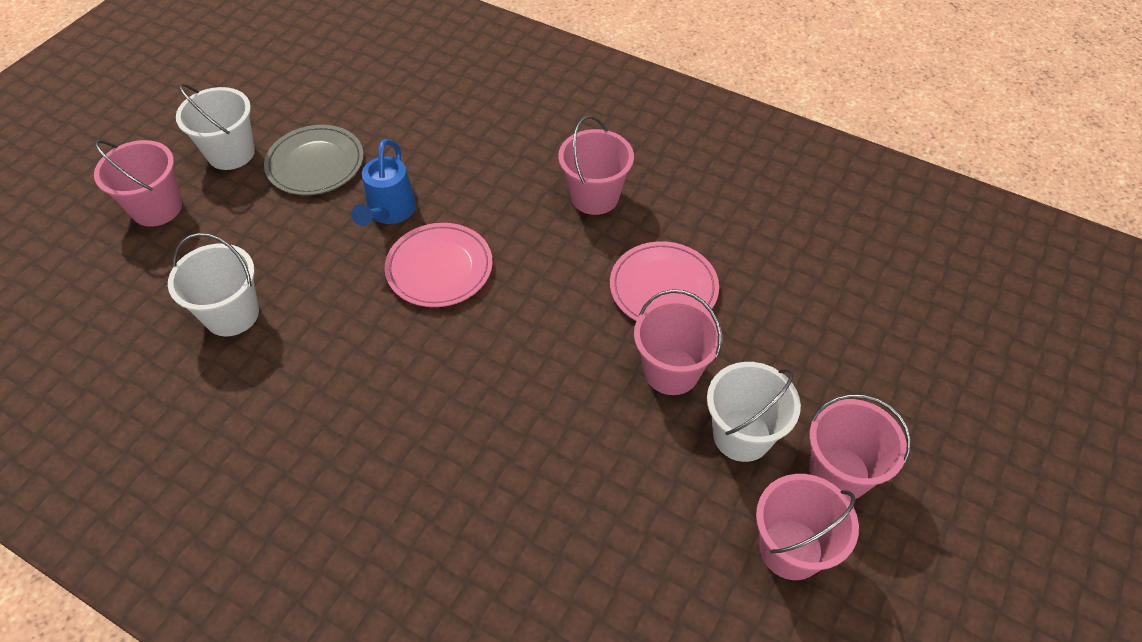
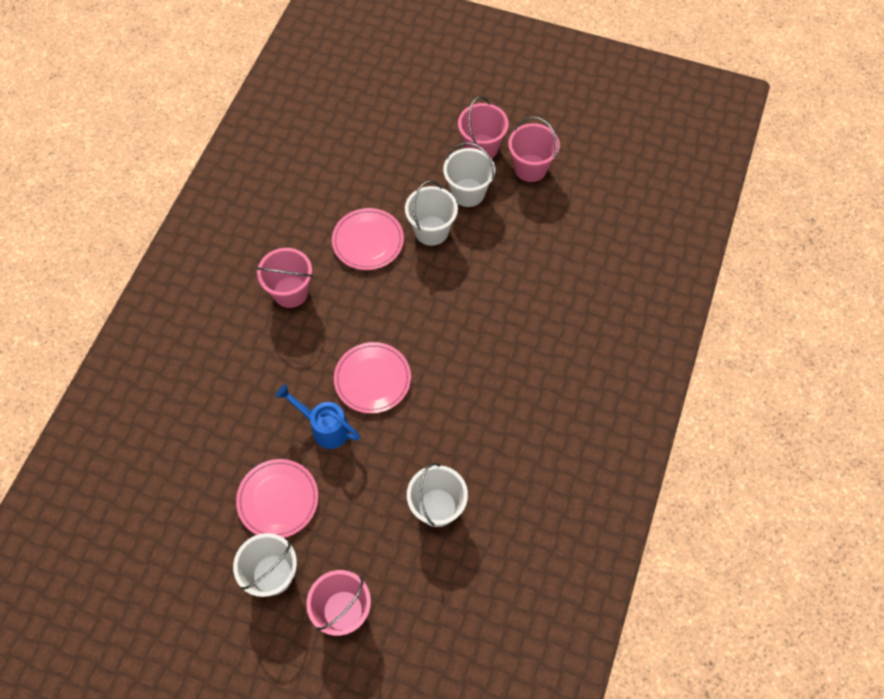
camera: 100 degrees left, 10 degrees up
grey plate [264,125,364,195] -> pink plate [236,459,318,538]
blue watering can [351,139,416,226] -> blue watering can turned 150 degrees counterclockwise [276,384,360,449]
pink bucket [634,289,722,395] -> white bucket [405,180,458,246]

